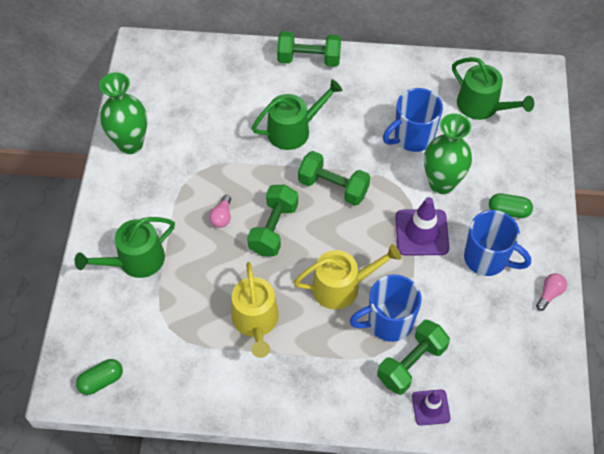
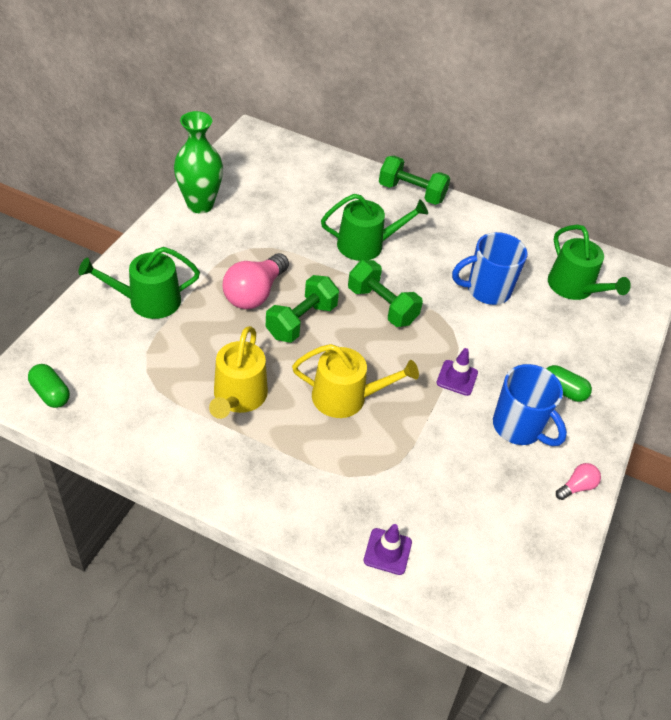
camera: 15 degrees right, 10 degrees down
green capsule [76,359,123,395] -> green capsule turned 60 degrees clockwise [28,364,70,408]
pink light bulb [209,195,231,228] -> pink light bulb [223,253,289,309], size x2.03
blue mug [350,275,422,342] -> none
green dumbbell [377,320,450,395] -> none
purple traffic cone [395,197,449,255] -> purple traffic cone [436,348,478,396], size x0.61
green vase [424,113,472,194] -> none

